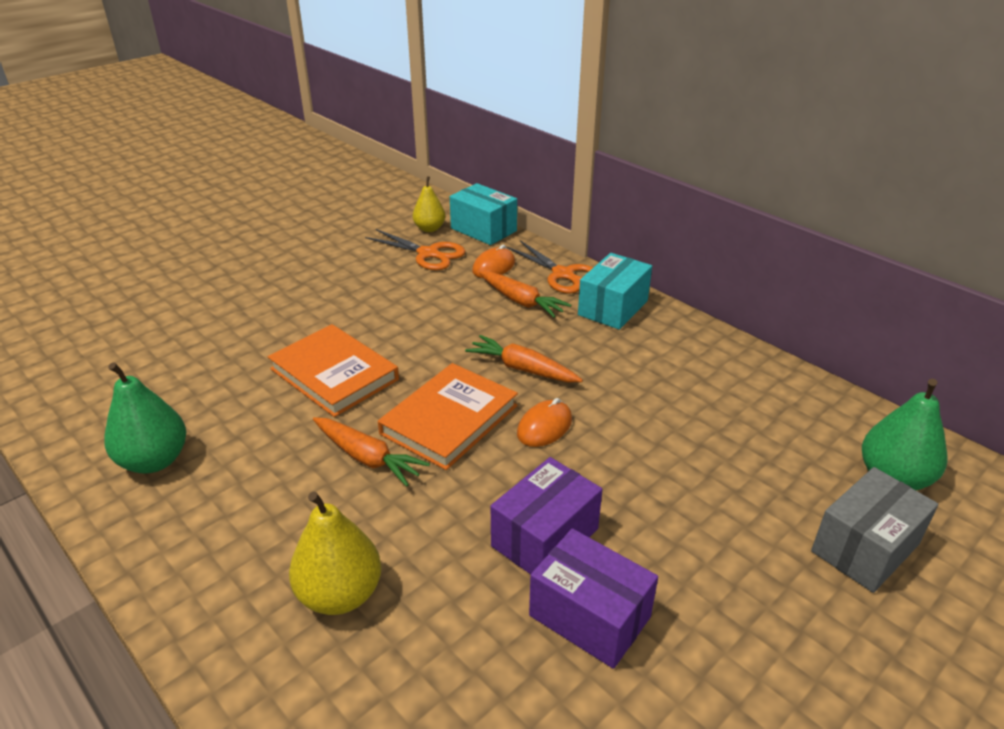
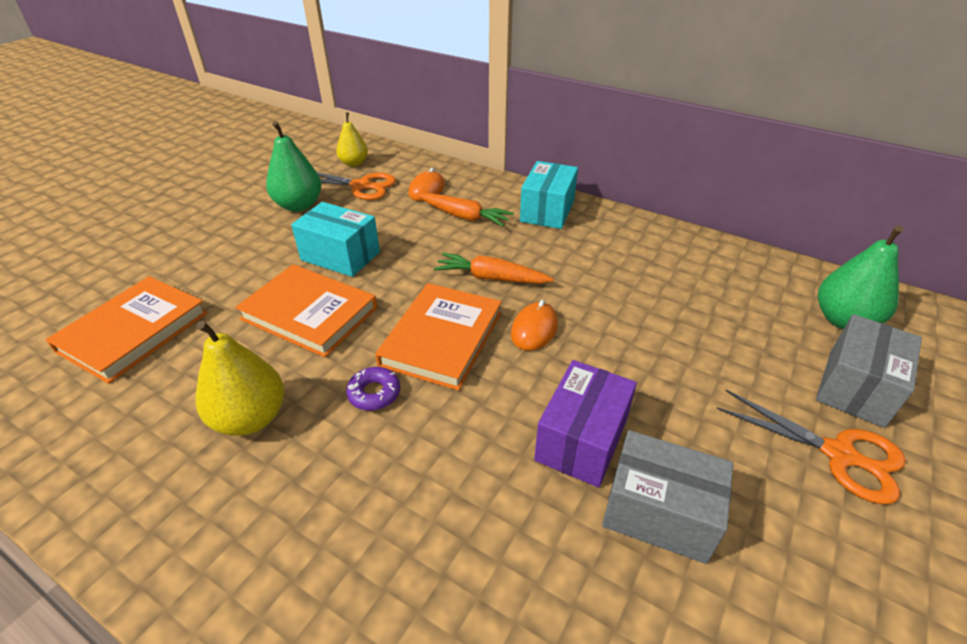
camera: 15 degrees left, 5 degrees up
green pear [104,362,186,474] -> green pear moved to [266,121,322,212]
yellow pear [289,491,381,615] -> yellow pear moved to [196,321,284,436]
orange carrot [313,417,430,487] -> purple donut [346,367,400,411]
turquoise box [450,183,517,245] -> turquoise box moved to [291,202,380,277]
orange scissors [507,240,593,294] -> orange scissors moved to [717,390,906,505]
purple box [529,528,658,669] -> grey box [602,430,733,564]
none -> orange book [45,276,208,384]

